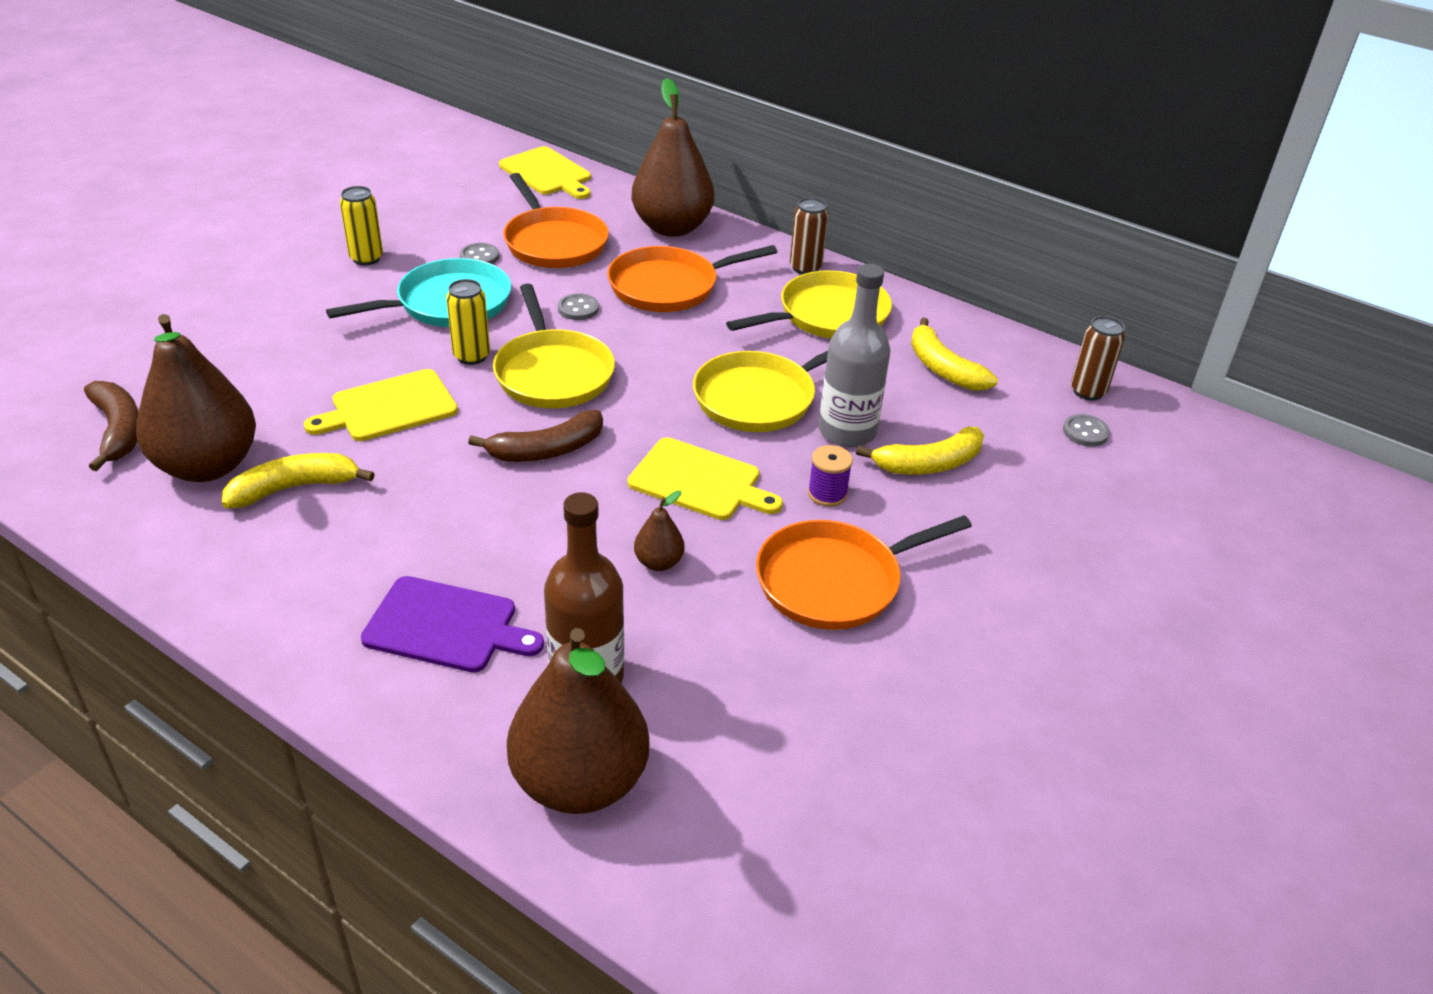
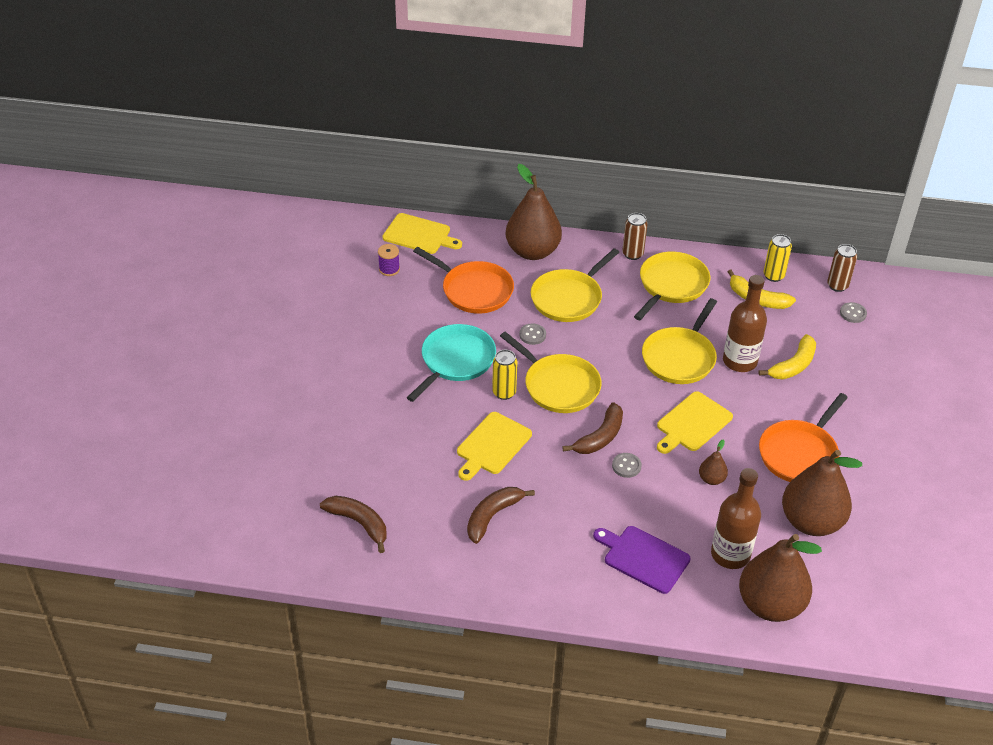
camera: 25 degrees left, 5 degrees up
brown pear [136,314,256,482] -> brown pear moved to [782,450,862,536]
yellow banana [222,453,375,508] -> brown banana [467,487,535,544]
yellow can [340,186,383,265] -> yellow can moved to [764,234,792,282]
purple cutting board [361,576,544,672] -> purple cutting board turned 135 degrees counterclockwise [593,526,691,594]
grey button [460,243,499,264] -> grey button moved to [612,453,642,478]
orange pan [607,245,777,312] -> yellow pan [531,248,619,322]
yellow cutting board [628,437,783,520] -> yellow cutting board turned 135 degrees clockwise [657,391,733,454]
purple spool [808,445,853,507] -> purple spool moved to [378,244,400,276]
grey bottle [819,264,891,447] -> brown bottle [723,275,767,372]

